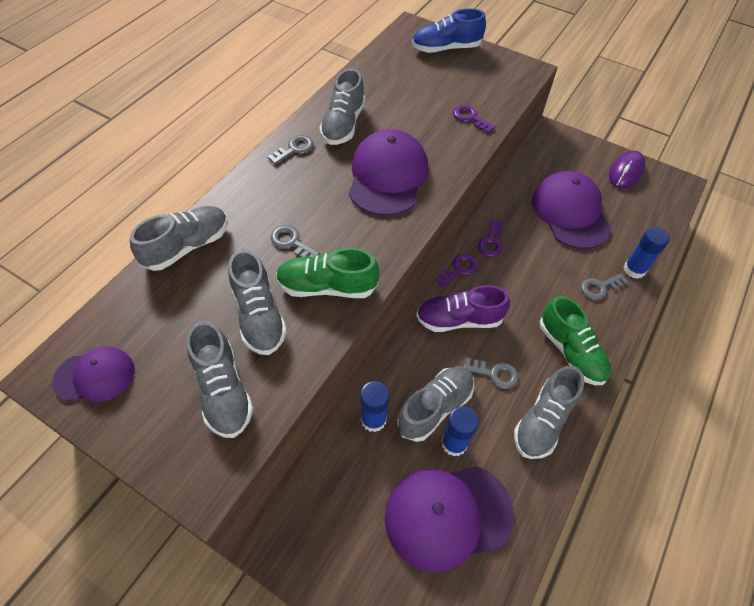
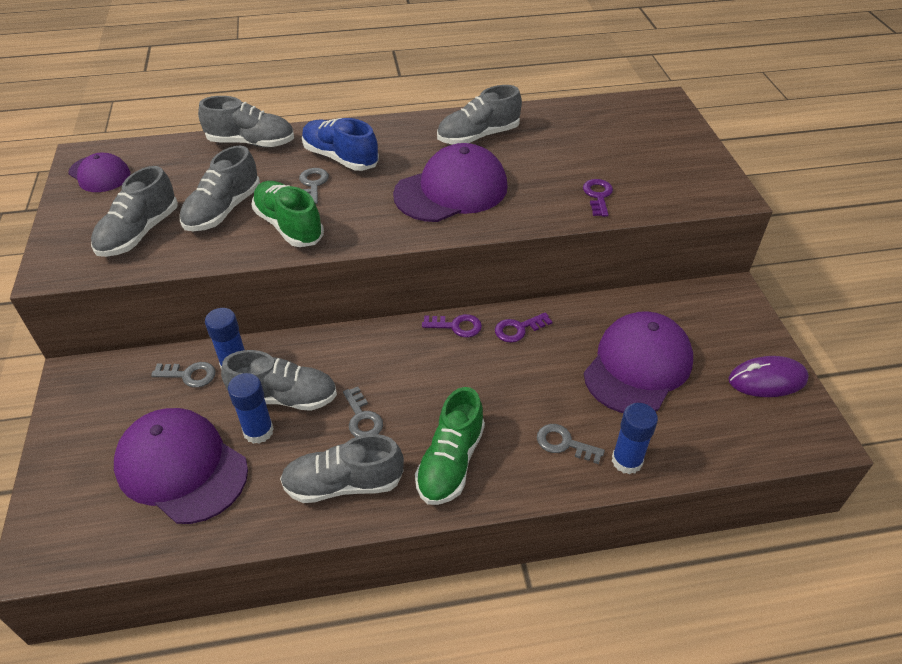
camera: 50 degrees right, 10 degrees down
grey key [268,135,314,165] -> grey key moved to [151,362,216,388]
blue shoe [412,8,486,53] -> blue shoe moved to [302,118,379,171]
purple shoe [416,285,510,332] -> none

